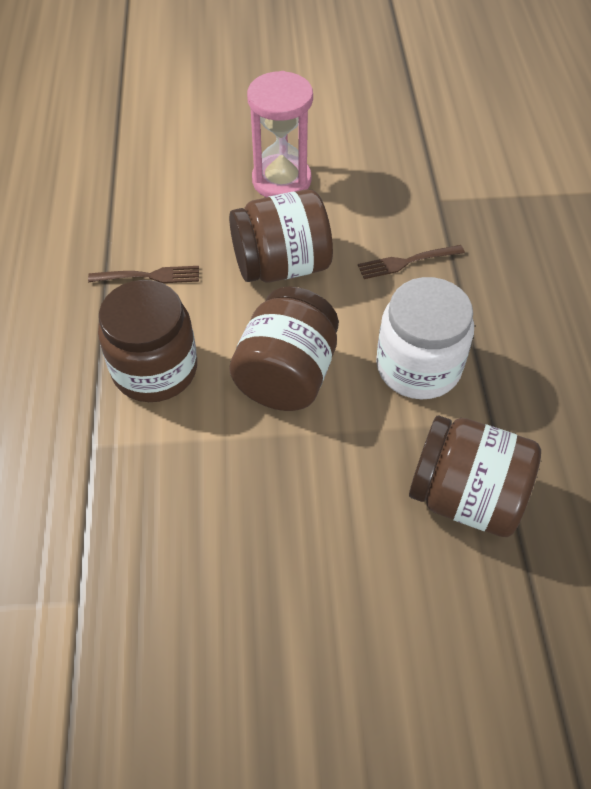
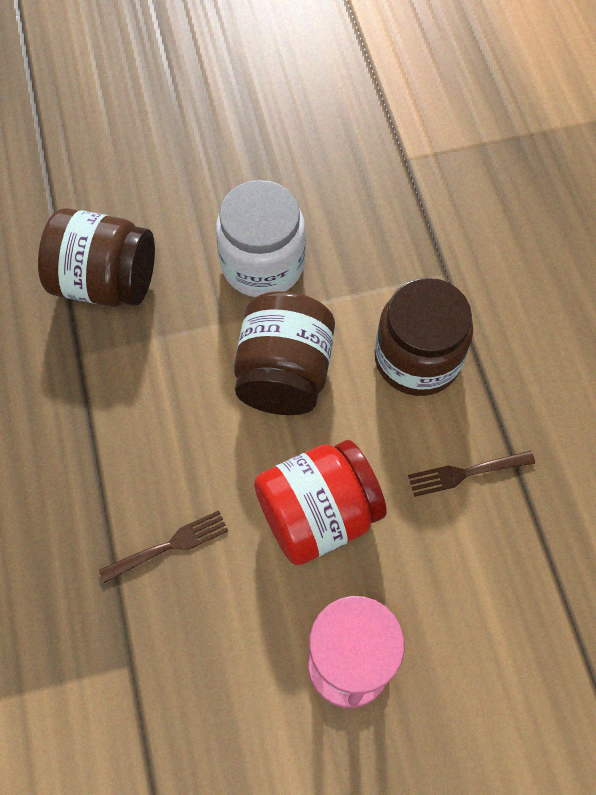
camera: 170 degrees right, 10 degrees up
brown jar [229,189,333,283] -> red jar [254,440,387,565]
white jar [376,277,474,399] -> white jar moved to [216,180,305,297]

